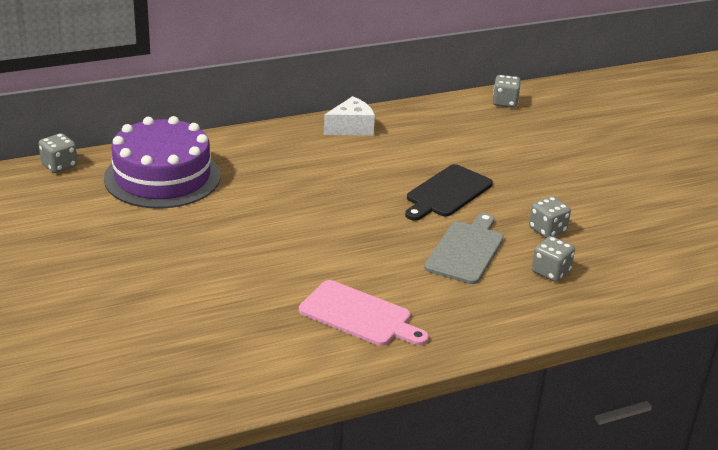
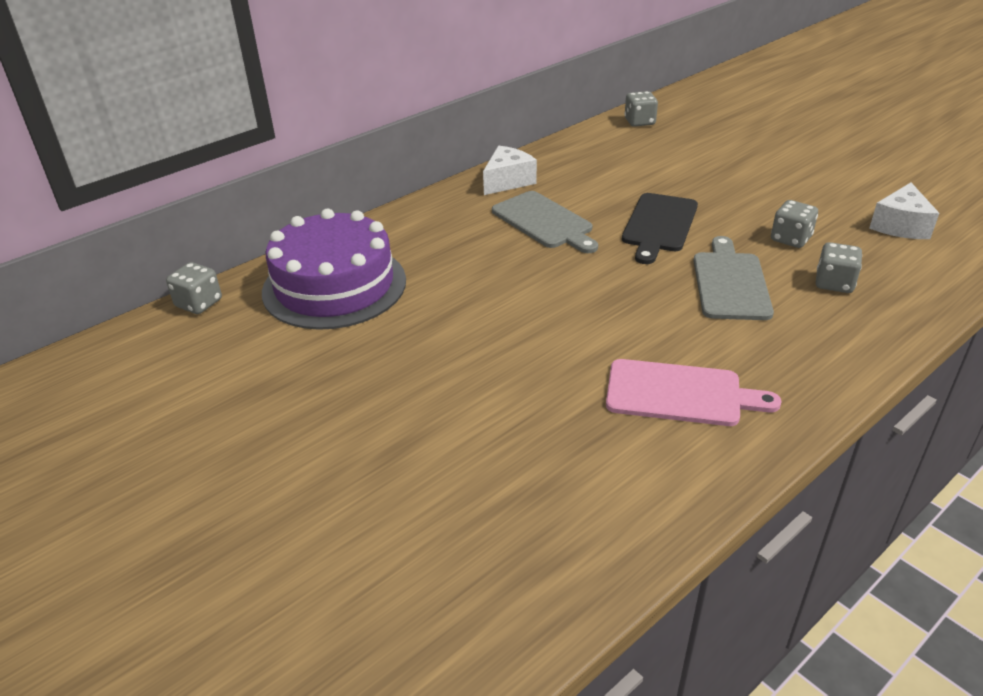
camera: 15 degrees left, 5 degrees up
none -> grey cutting board [492,191,598,253]
none -> white cheese [869,183,939,239]

